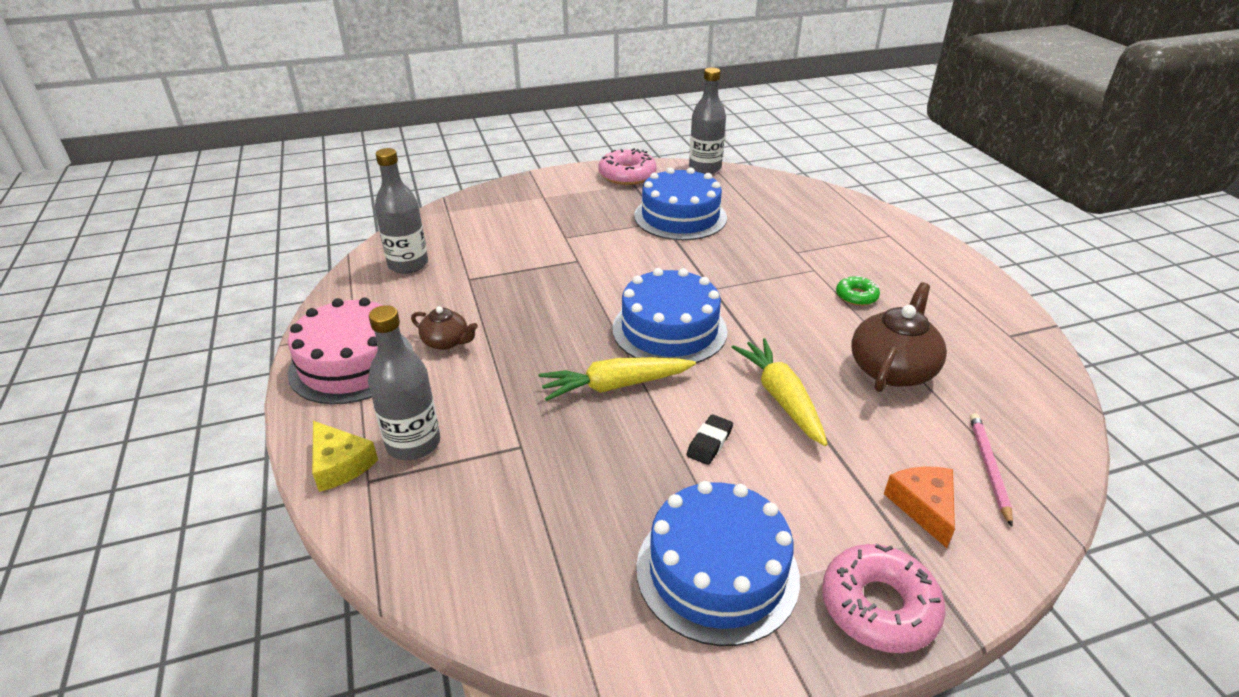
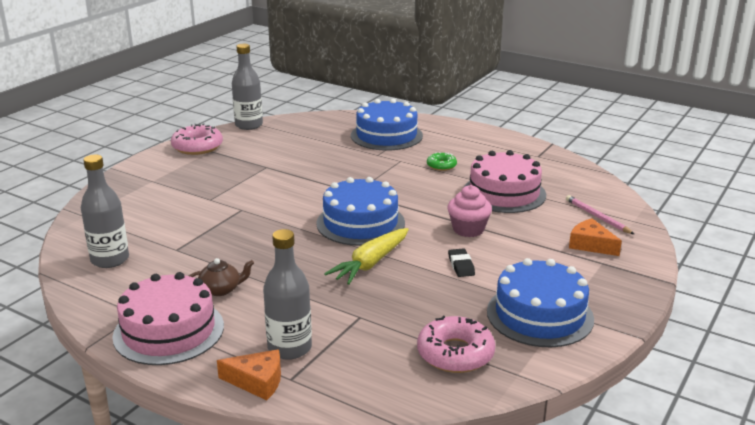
camera: 40 degrees left, 10 degrees down
yellow cheese [312,421,378,492] -> orange cheese [217,349,281,400]
blue cake [634,167,727,240] -> blue cake moved to [351,99,423,150]
yellow carrot [732,338,828,446] -> pink cupcake [448,185,492,237]
pink donut [822,544,945,653] -> pink donut moved to [417,315,495,373]
brown teapot [851,282,947,392] -> pink cake [463,150,546,213]

